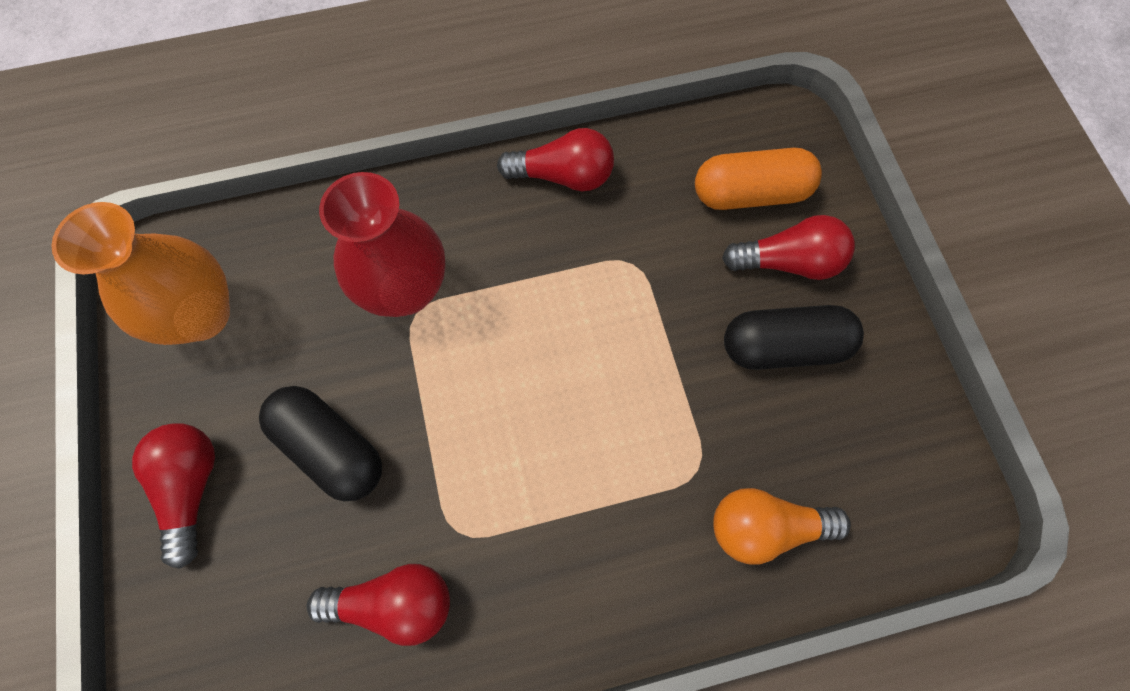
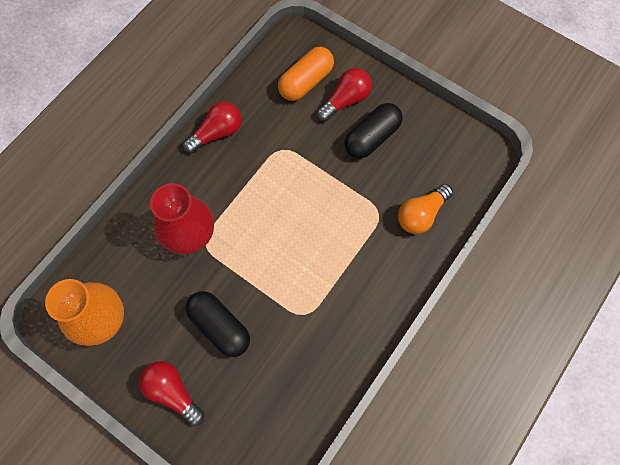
camera: 40 degrees left, 0 degrees up
black capsule [259,386,382,501] -> black capsule turned 45 degrees clockwise [186,291,250,357]
red light bulb [307,564,450,646] -> none

